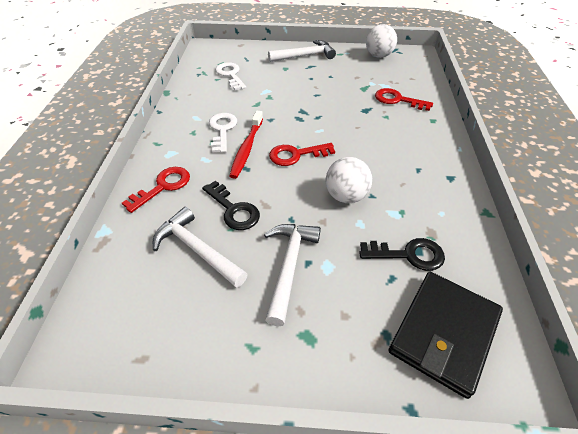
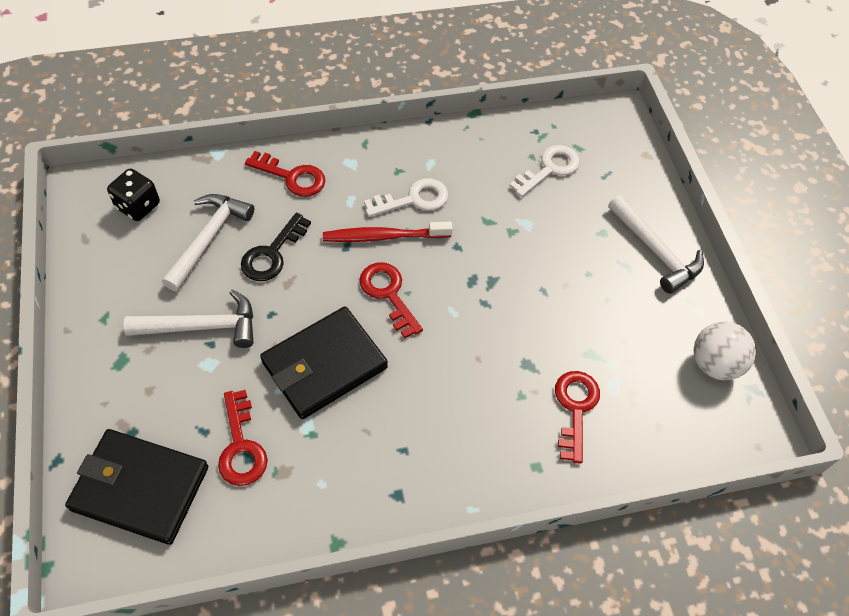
camera: 70 degrees right, 10 degrees up
white ball [325,157,372,203] -> black wallet [260,306,388,419]
black key [359,238,445,271] -> red key [218,390,267,486]
none -> black dice [107,169,160,221]

